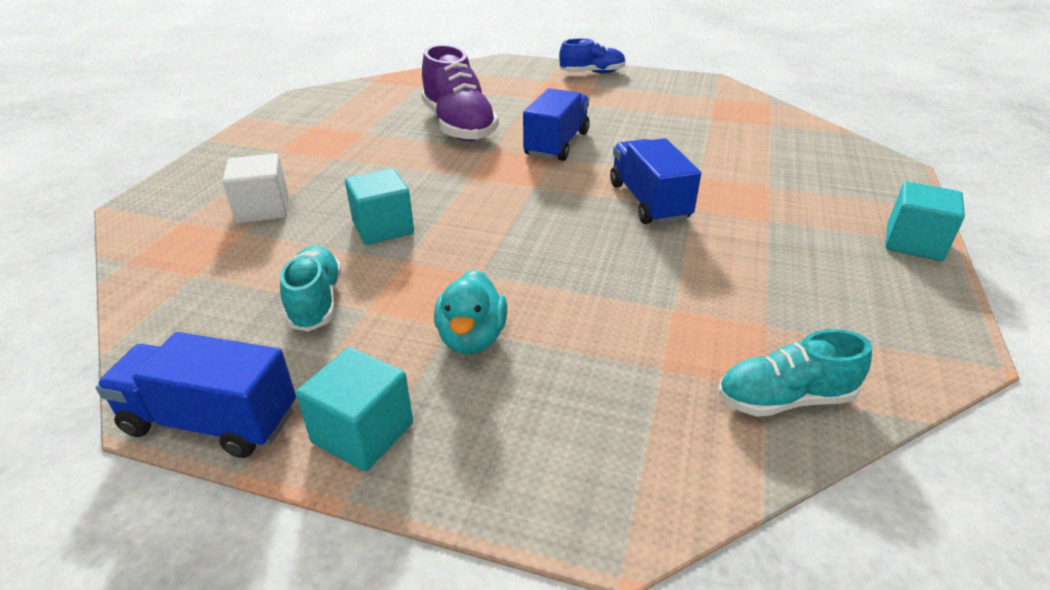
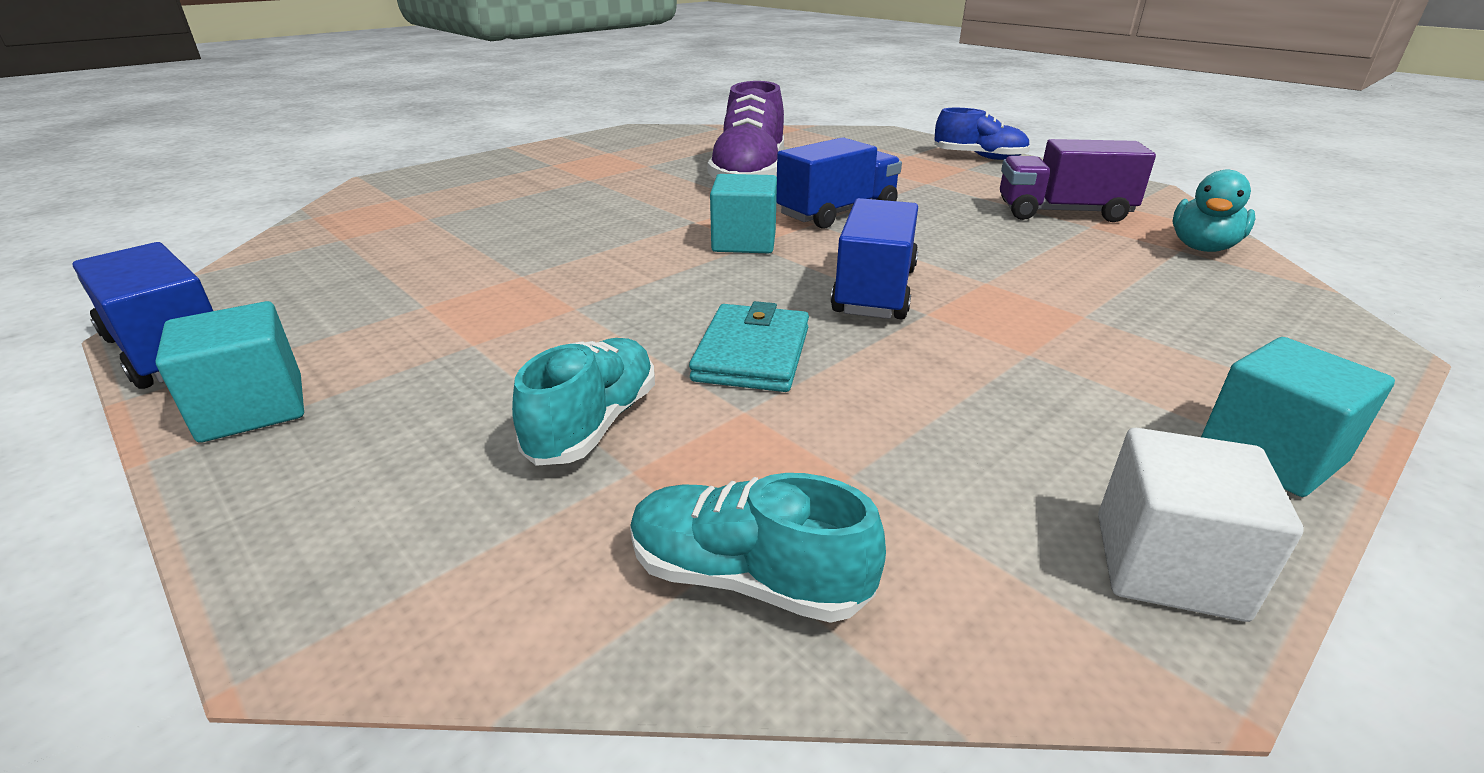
camera: 30 degrees right, 5 degrees down
white cube [222,154,288,224] -> white cube moved to [1098,428,1304,622]
turquoise shoe [280,246,341,332] -> turquoise shoe moved to [512,338,655,466]
turquoise cube [345,168,414,245] -> turquoise cube moved to [710,174,777,253]
turquoise duck [434,270,507,354] -> turquoise duck moved to [1172,169,1255,252]
none -> turquoise wallet [689,301,809,392]
none -> purple truck [1000,139,1156,222]

